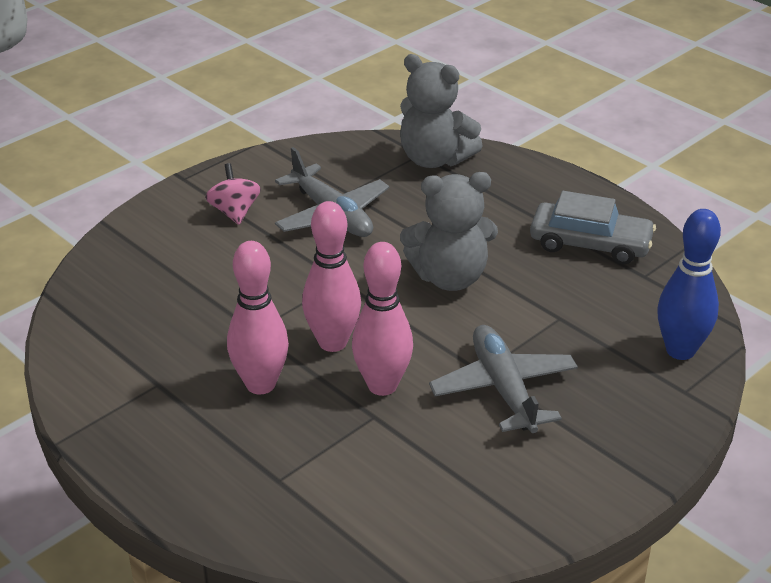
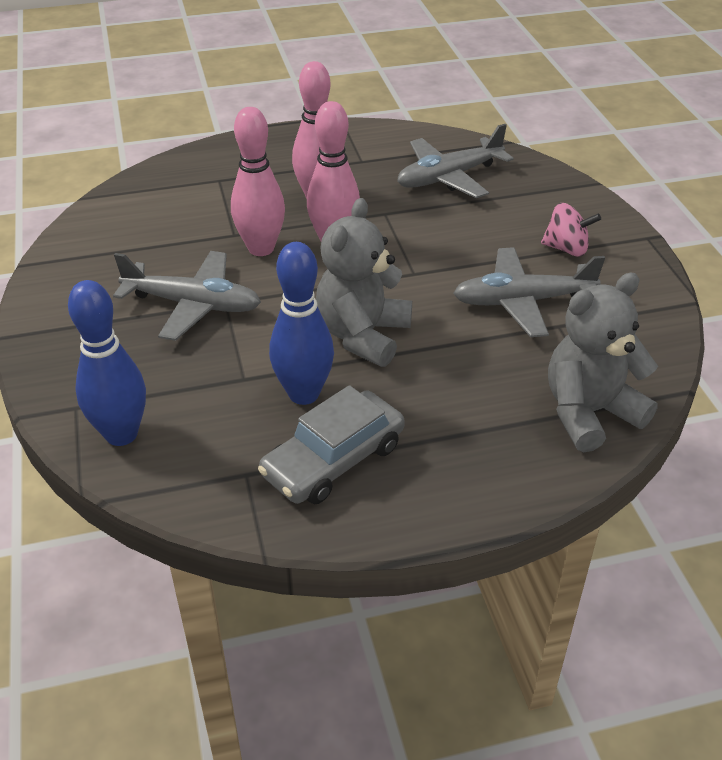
camera: 120 degrees right, 5 degrees up
none -> blue bowling pin [269,242,334,405]
none -> grey plane [397,124,514,198]

